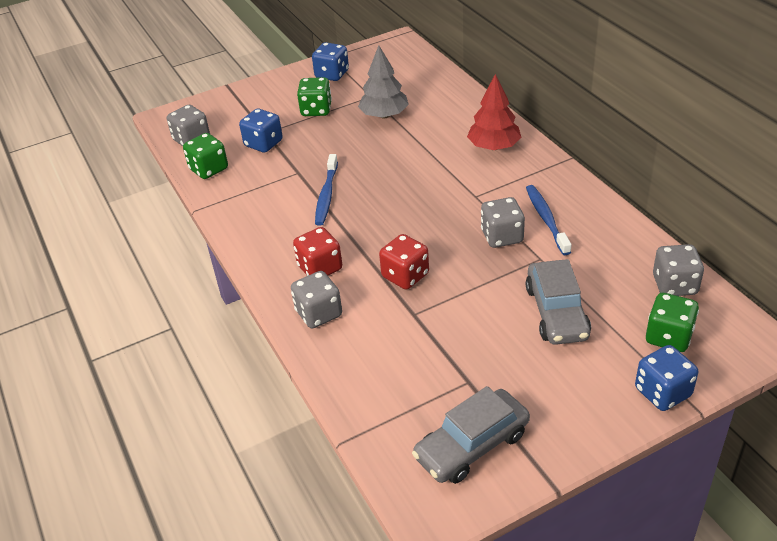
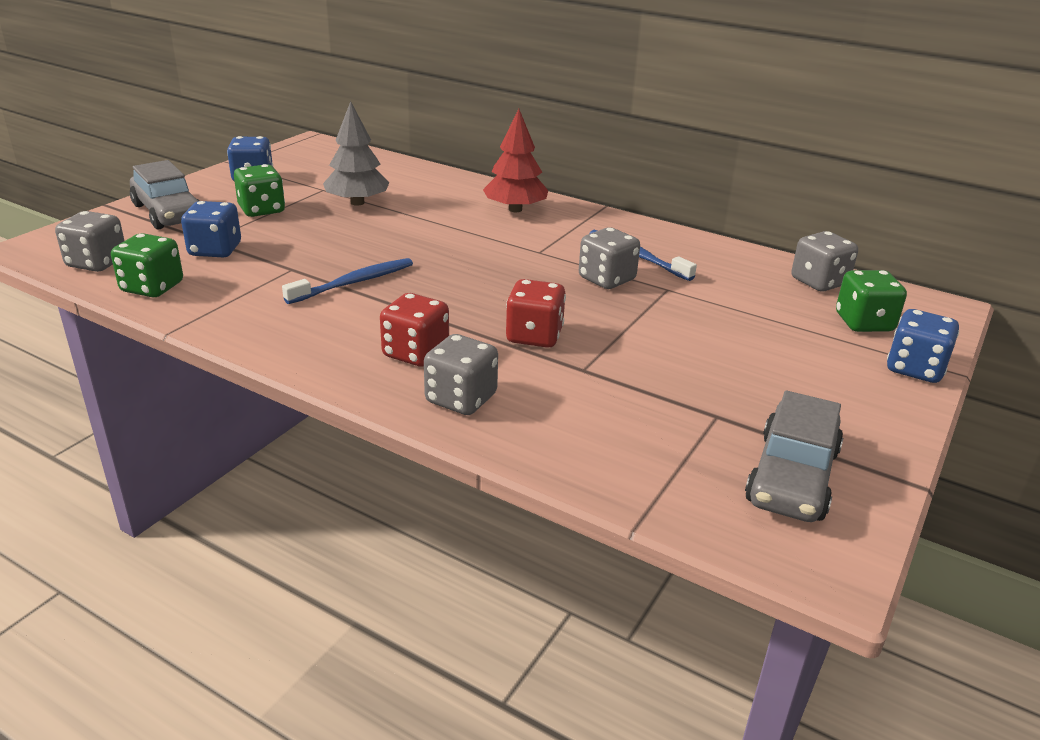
camera: 35 degrees left, 10 degrees down
blue toothbrush [315,154,338,226] -> blue toothbrush turned 105 degrees counterclockwise [282,258,413,304]
grey car [526,259,591,345] -> grey car moved to [130,160,200,230]

